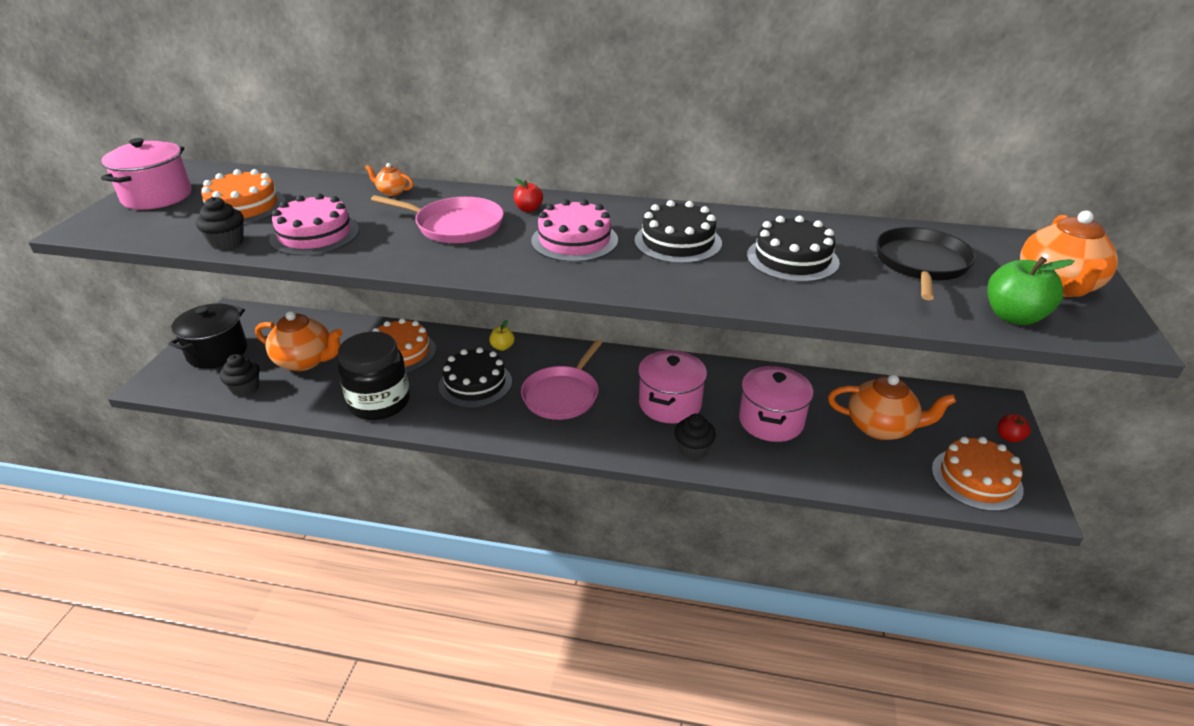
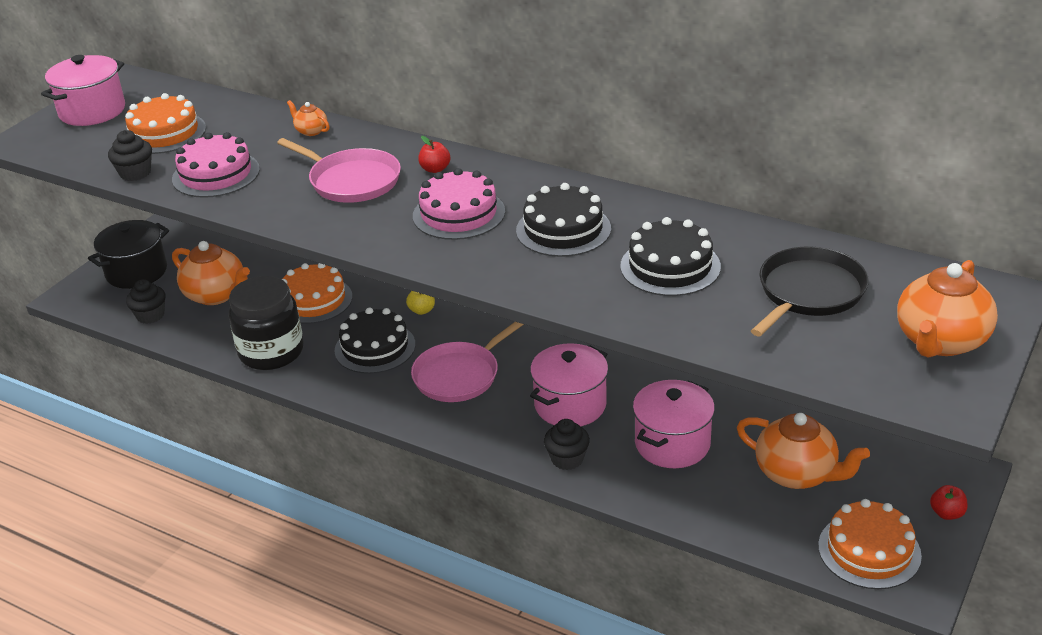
camera: 20 degrees right, 0 degrees up
green apple [987,257,1075,325] -> none

